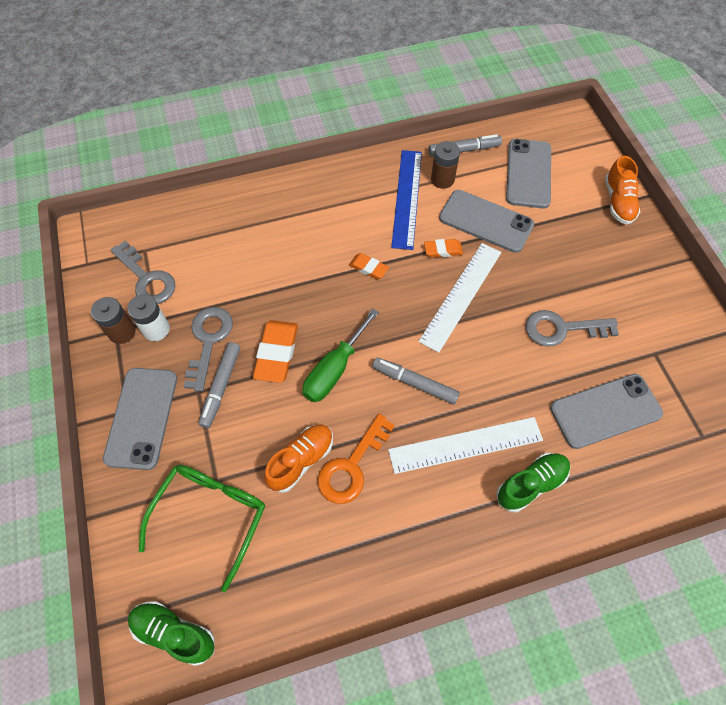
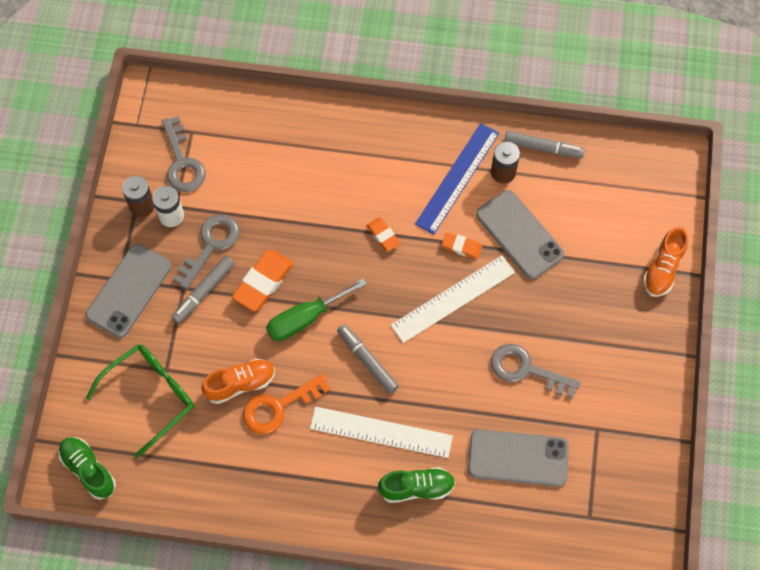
camera: 25 degrees right, 5 degrees up
grey phone [506,139,551,209] -> none

